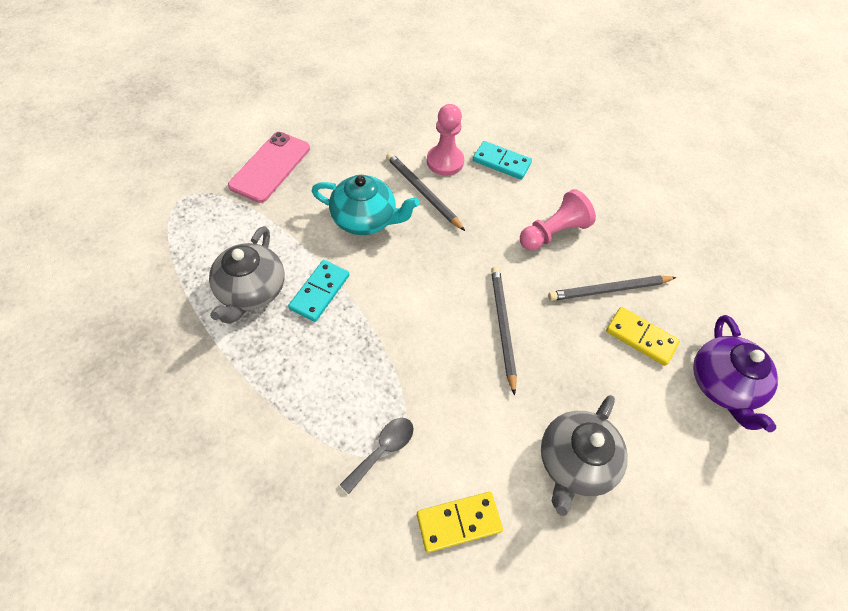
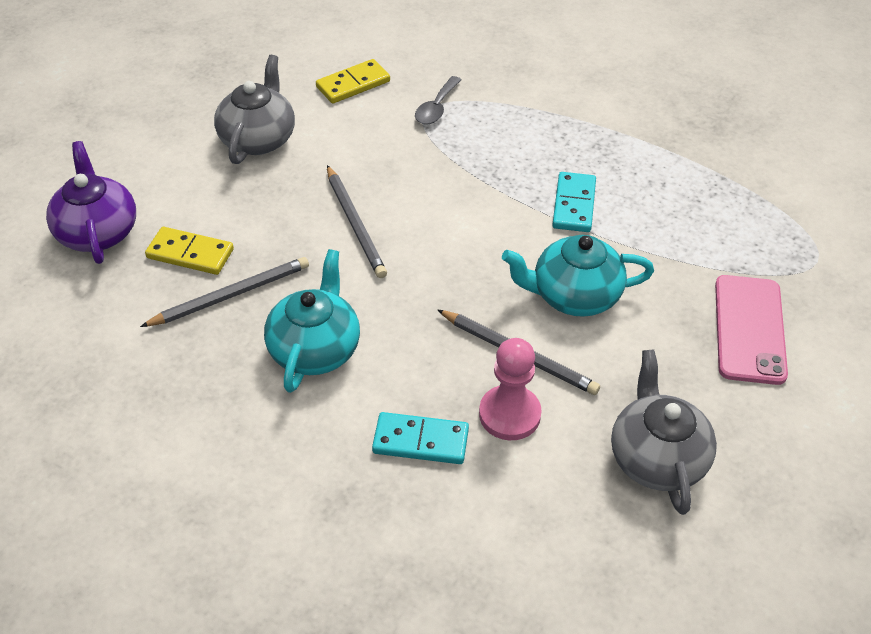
camera: 165 degrees right, 10 degrees down
grey teapot [209,226,285,324] -> grey teapot moved to [611,350,717,515]
pink pawn [520,189,596,250] -> turquoise teapot [264,249,360,393]

